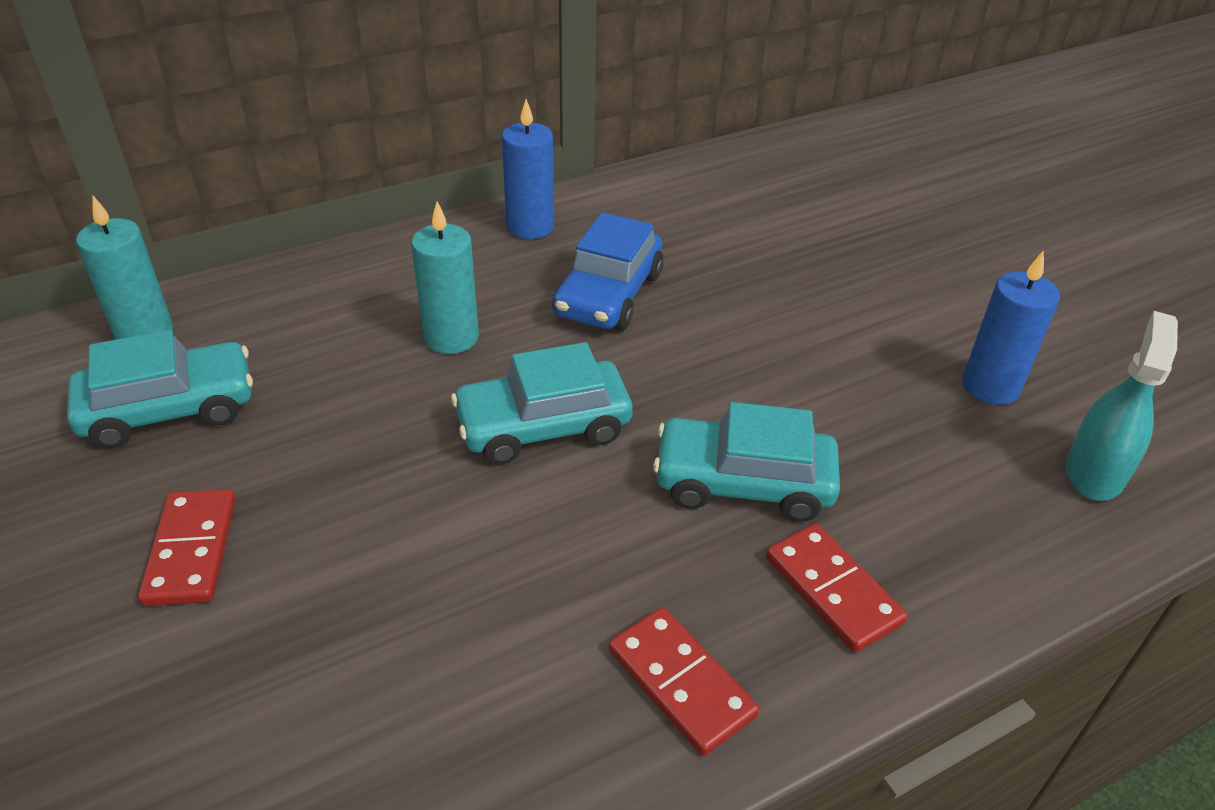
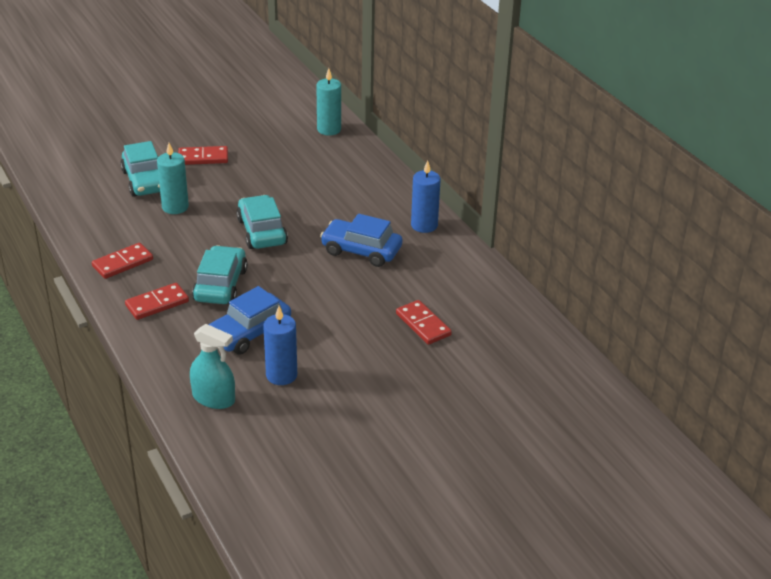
camera: 90 degrees right, 5 degrees down
turquoise car [67,330,253,448] -> turquoise car moved to [120,141,160,197]
turquoise candle [411,202,479,354] -> turquoise candle moved to [157,143,189,214]
none -> blue car [209,286,291,355]
none -> red domino [396,300,452,345]

